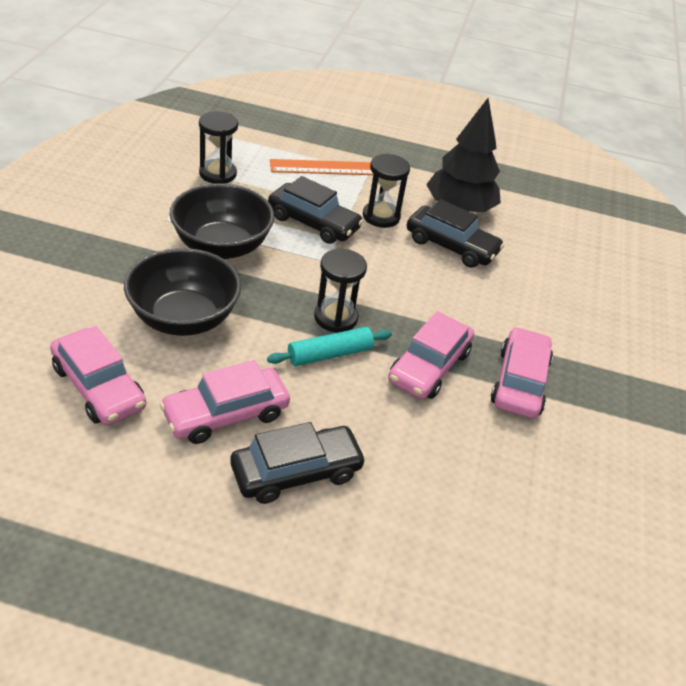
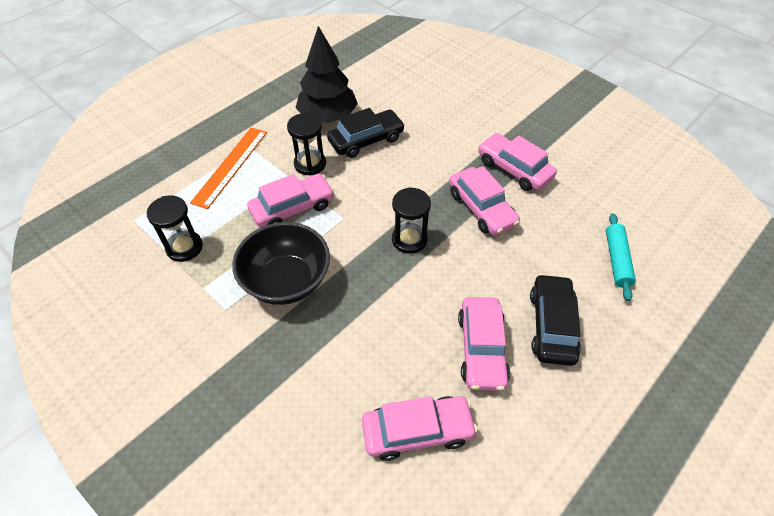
camera: 55 degrees left, 10 degrees up
black bowl [124,248,241,336] -> none
turquoise rolling pin [267,327,392,366] -> turquoise rolling pin moved to [606,213,636,301]
black car [268,176,364,244] -> pink car [247,174,335,228]

